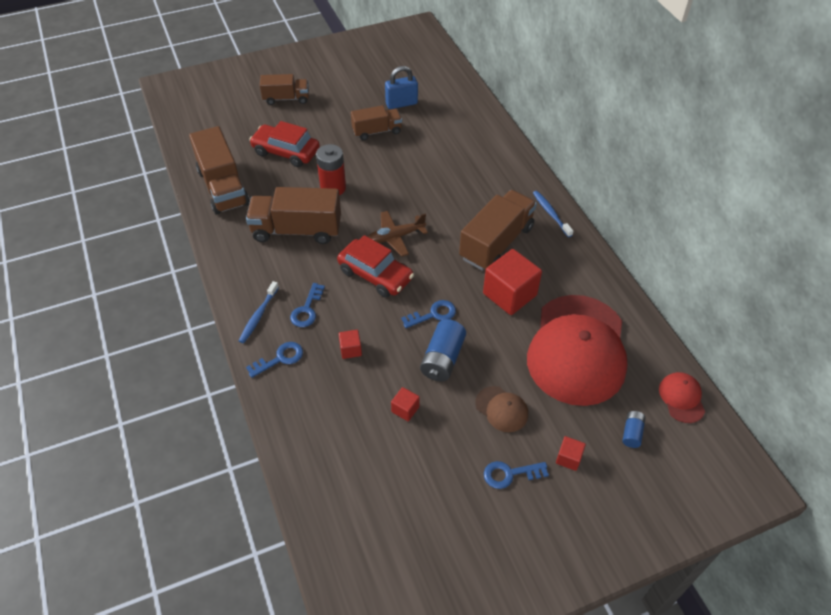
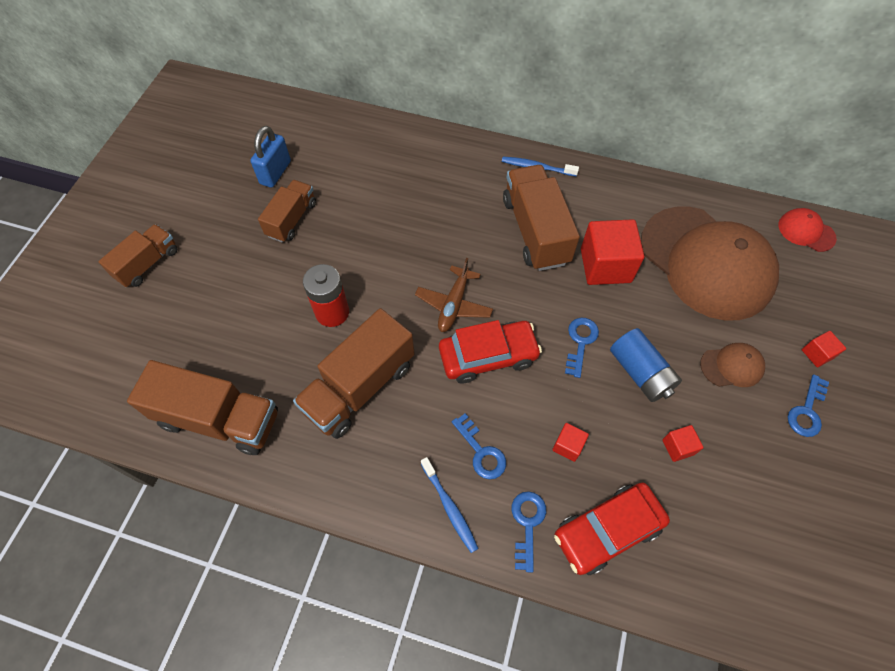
camera: 50 degrees left, 10 degrees up
red car [249,121,320,167] -> red car moved to [554,483,670,575]
red cap [527,295,628,406] -> brown cap [641,207,779,320]
blue battery [622,411,646,448] -> none

